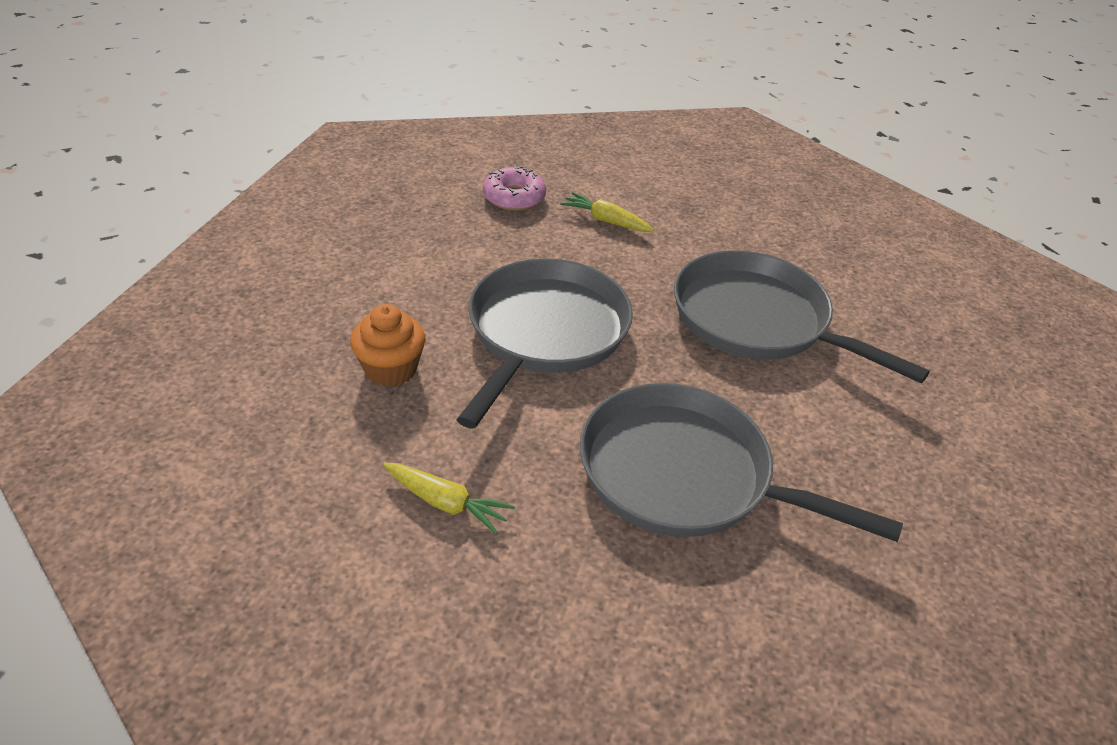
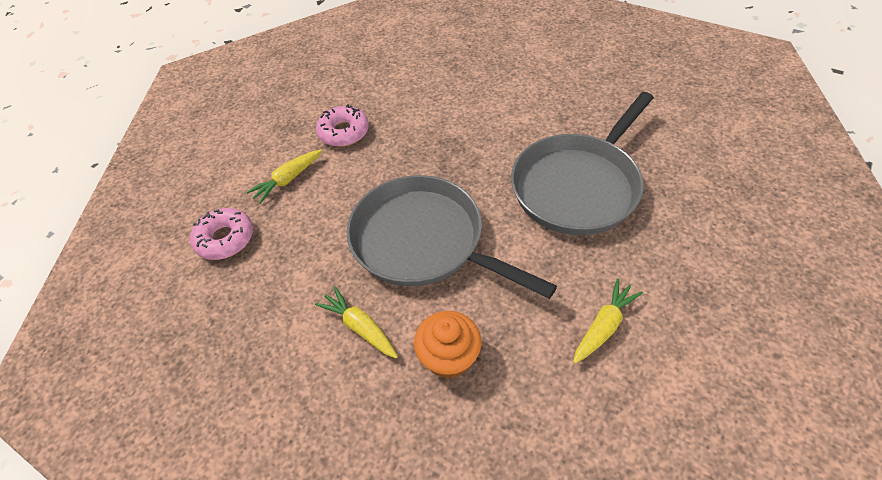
camera: 70 degrees left, 10 degrees up
grey pan [674,250,930,383] -> none
none -> yellow carrot [315,286,398,358]
none -> pink donut [316,104,369,147]

